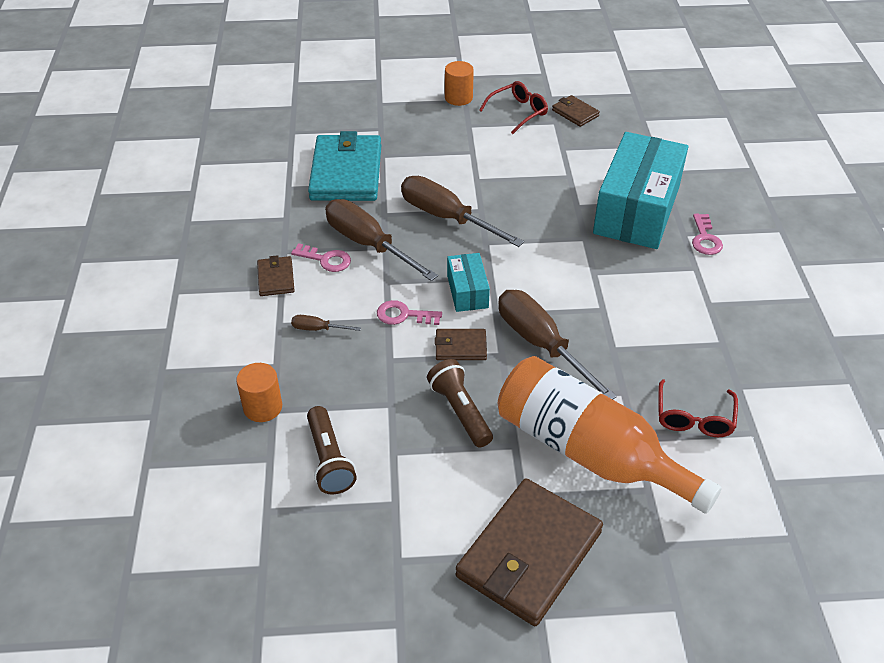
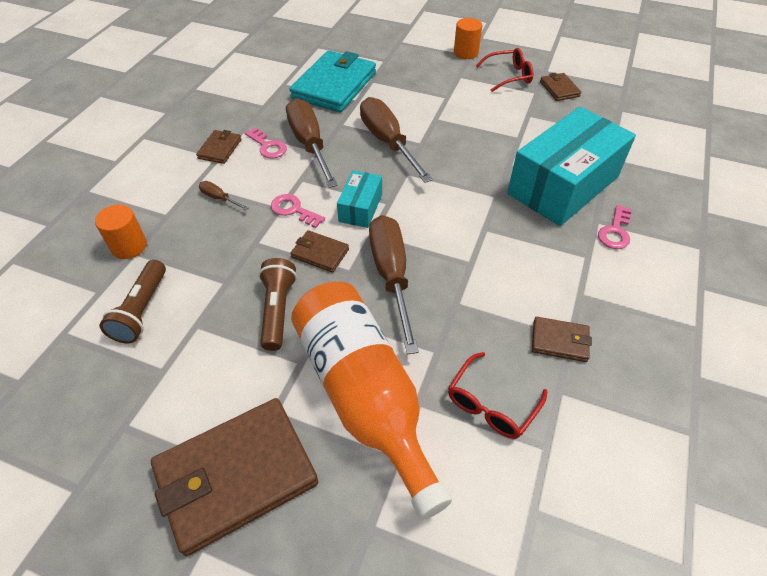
camera: 25 degrees right, 5 degrees up
none -> brown wallet [532,317,592,362]

